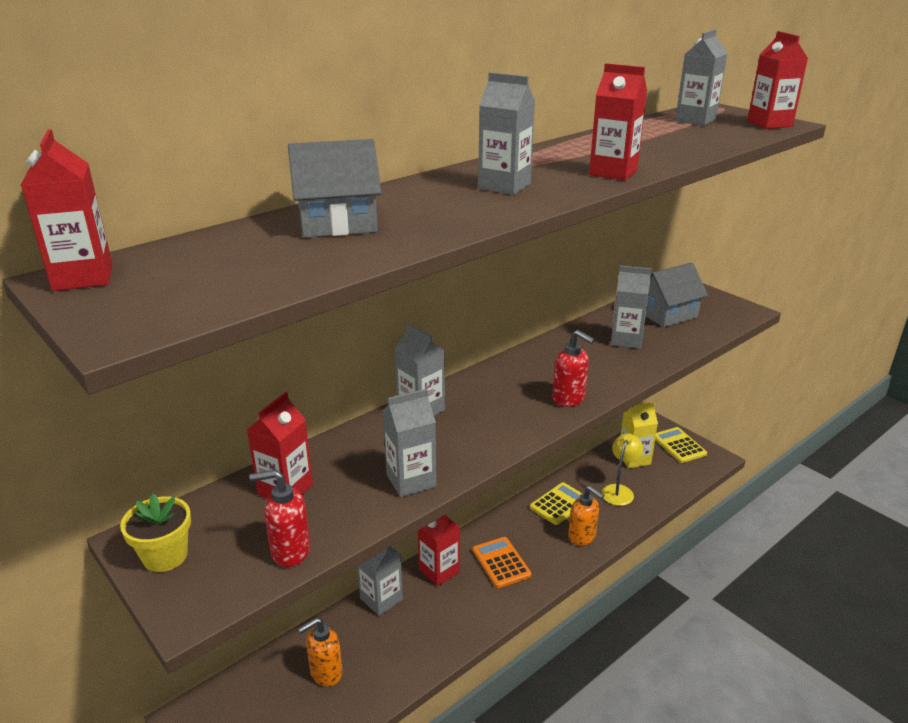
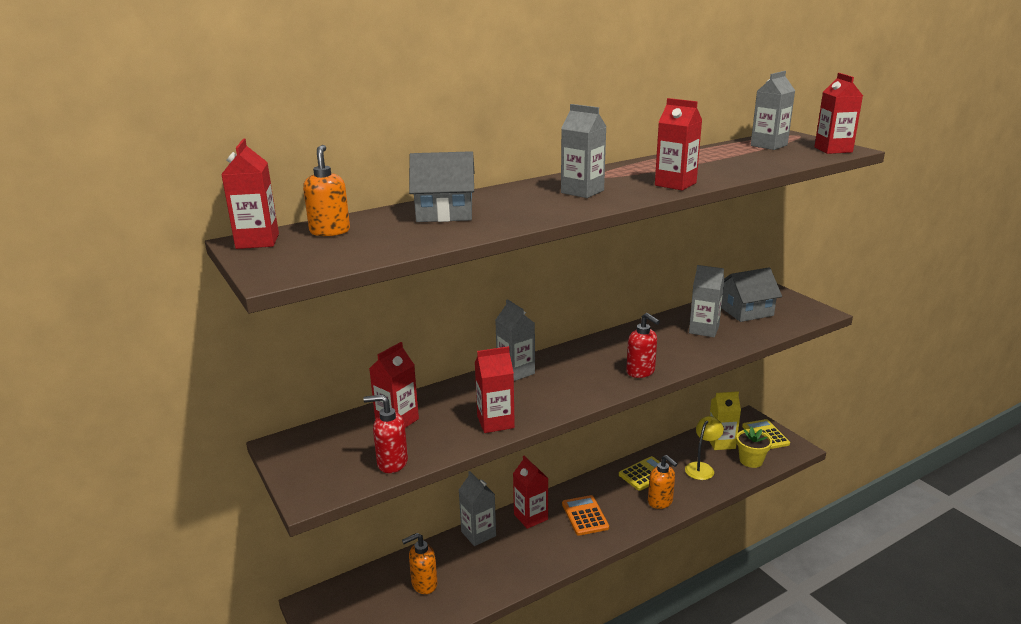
camera: 10 degrees right, 5 degrees down
yellow flower pot [120,494,191,572] -> yellow flower pot moved to [736,426,772,468]
grey carton [383,389,436,497] -> red carton [475,346,515,433]
none -> orange soap dispenser [303,145,350,236]

